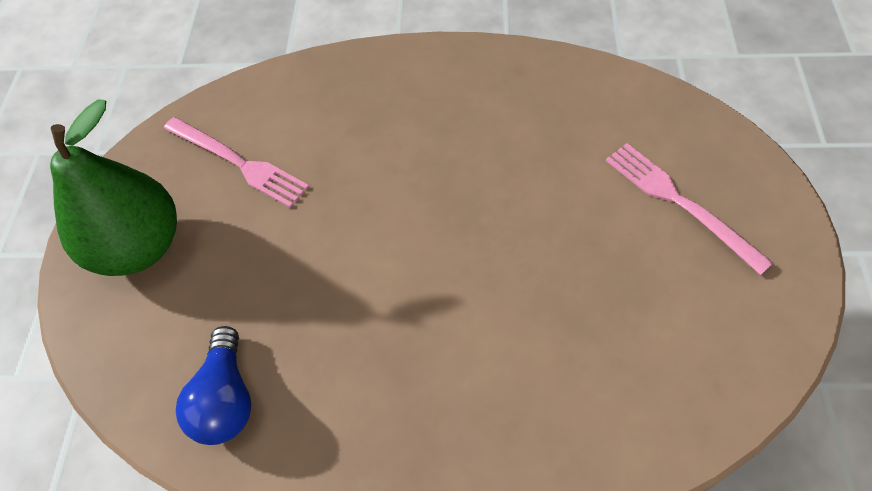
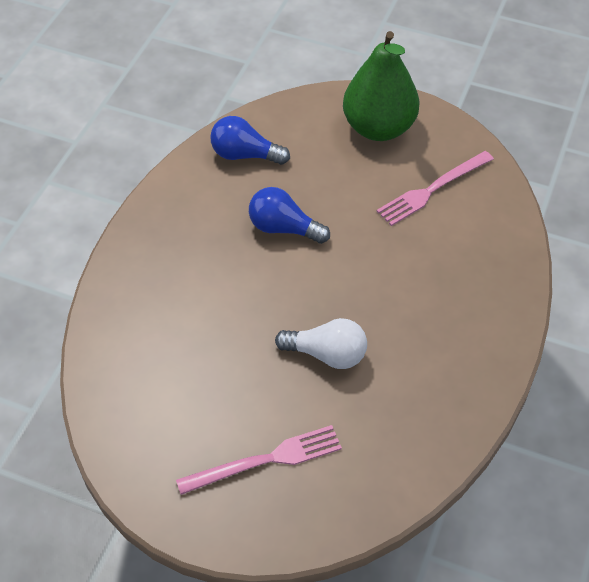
camera: 105 degrees right, 5 degrees down
none -> blue light bulb [249,187,330,244]
none -> white light bulb [275,318,367,369]

